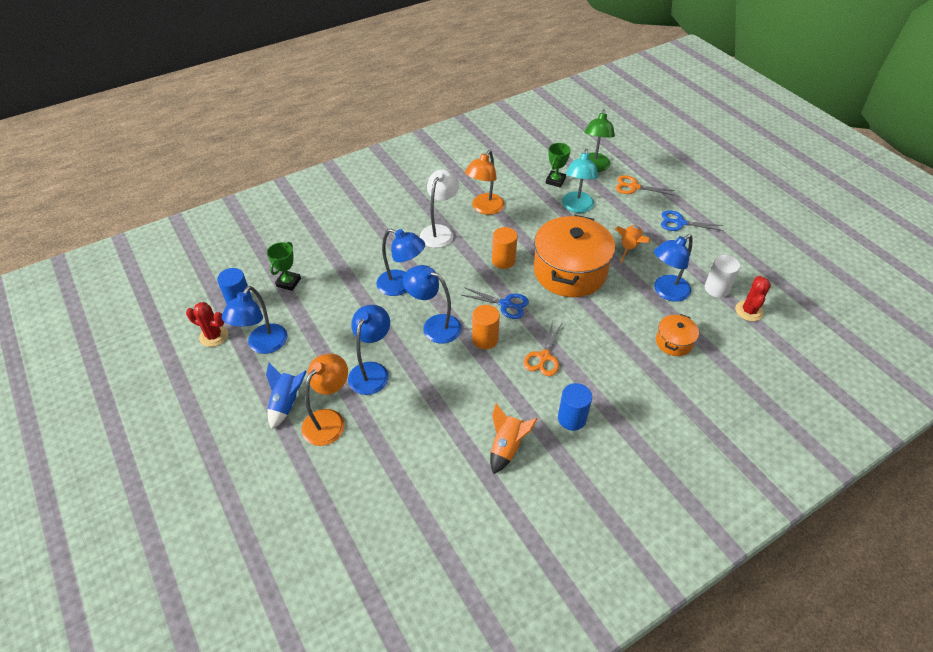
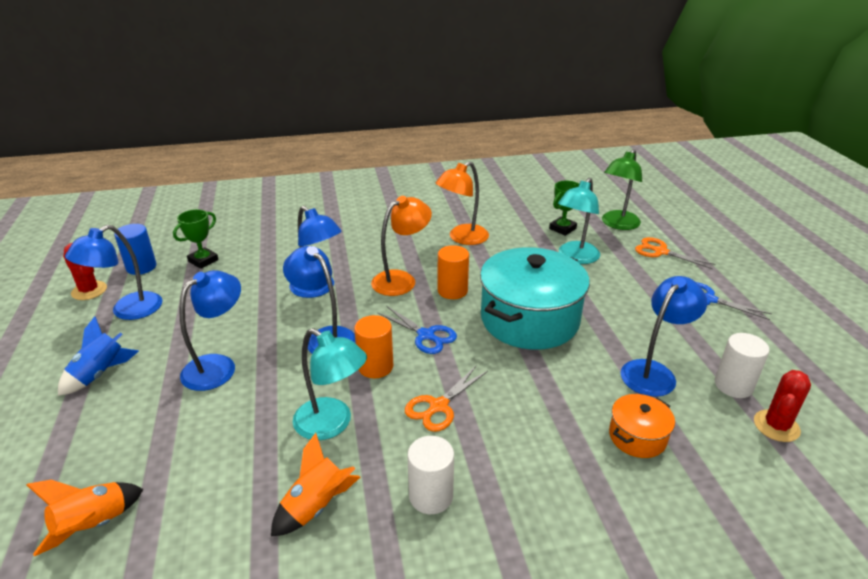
camera: 20 degrees right, 15 degrees down
orange lamp [301,353,348,446] -> orange lamp moved to [371,196,432,296]
white lamp [420,169,459,248] -> none
orange pot [534,215,615,297] -> turquoise pot [480,247,590,350]
blue cylinder [558,383,592,431] -> white cylinder [407,436,454,514]
orange rocket [615,225,650,263] -> orange rocket moved to [26,480,143,556]
blue lamp [654,234,693,302] -> blue lamp turned 150 degrees clockwise [621,276,707,397]
none -> turquoise lamp [293,328,367,440]

